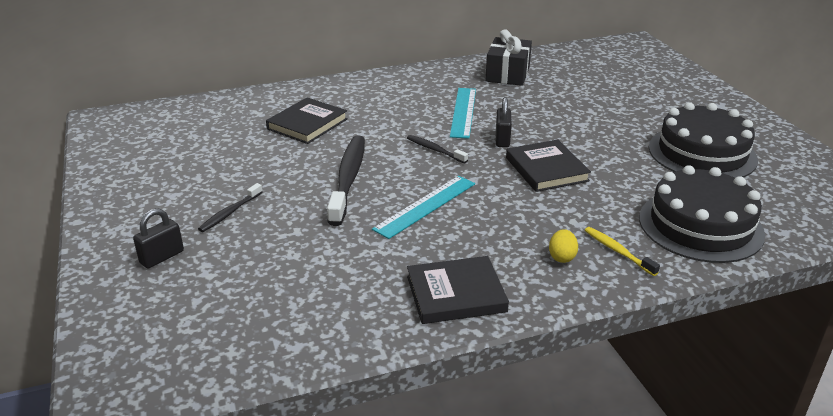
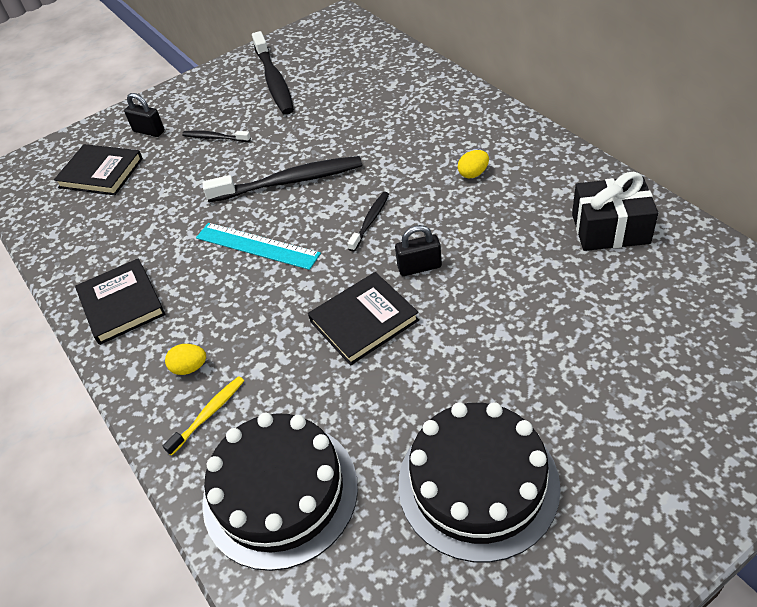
camera: 80 degrees right, 15 degrees up
black book [266,97,348,144] -> black book moved to [54,144,143,195]
turquoise ruler [450,88,476,139] -> none
none -> black toothbrush [252,31,294,115]
none -> yellow egg [458,150,489,178]

